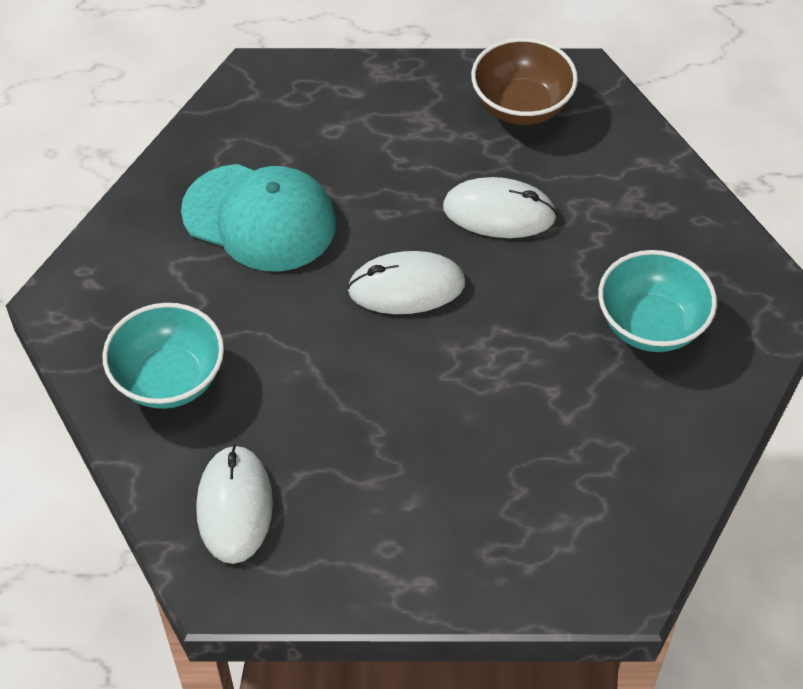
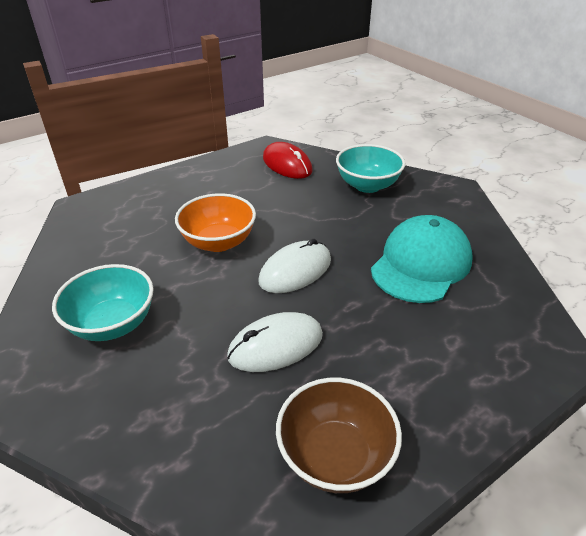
camera: 145 degrees right, 15 degrees down
turquoise cap [181,164,336,272] -> turquoise cap turned 135 degrees clockwise [371,215,473,303]
white mouse [196,445,273,564] -> red mouse [263,142,313,179]
none -> orange bowl [175,193,256,252]

